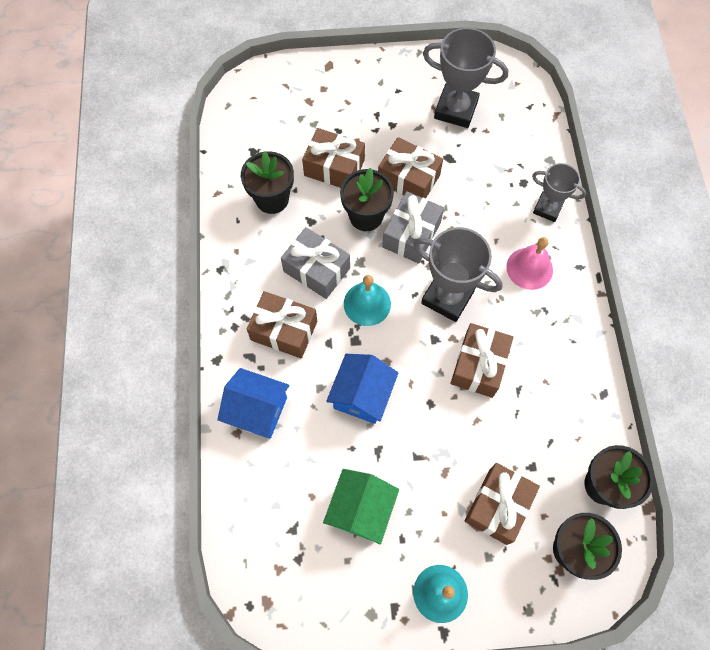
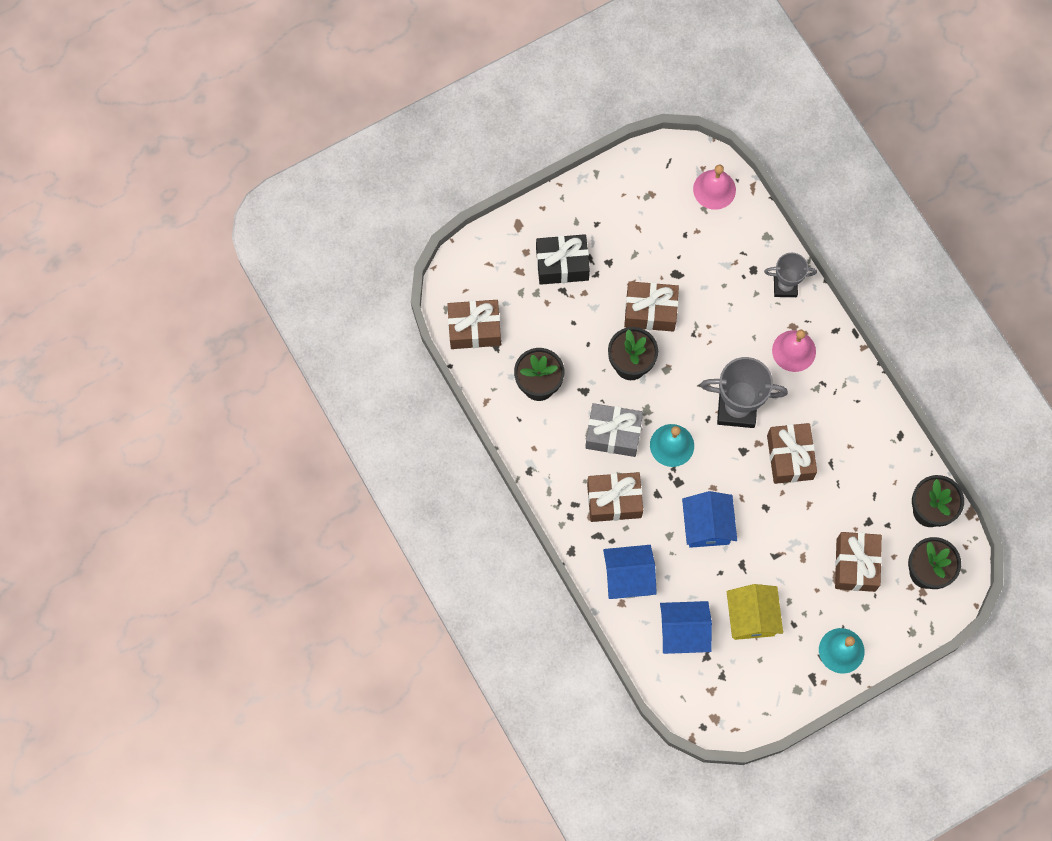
camera: 25 degrees left, 5 degrees up
brown gift [302,128,365,188] -> brown gift moved to [447,300,501,349]
green house [323,469,399,545] -> yellow house [727,584,783,640]
grey gift [382,191,444,264] -> none
grey trophy [423,28,508,128] -> none
none -> black gift [536,234,590,285]
none -> blue house [660,601,712,654]
none -> pink bell [693,165,736,210]

